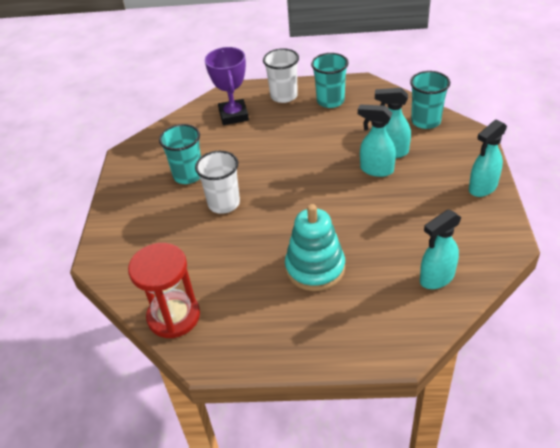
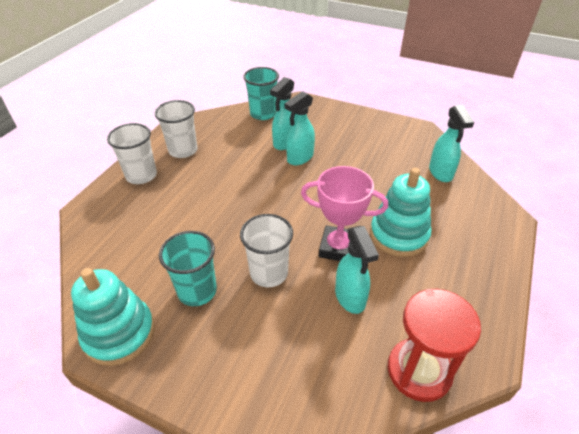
camera: 70 degrees left, 0 degrees up
purple trophy [205,47,249,125] -> none
turquoise cup [311,53,348,108] -> white cup [155,100,198,158]
turquoise spray bottle [469,120,507,197] -> turquoise spray bottle moved to [335,226,379,314]
none -> turquoise stacking toy [71,268,155,366]
none -> pink trophy [301,166,388,261]

